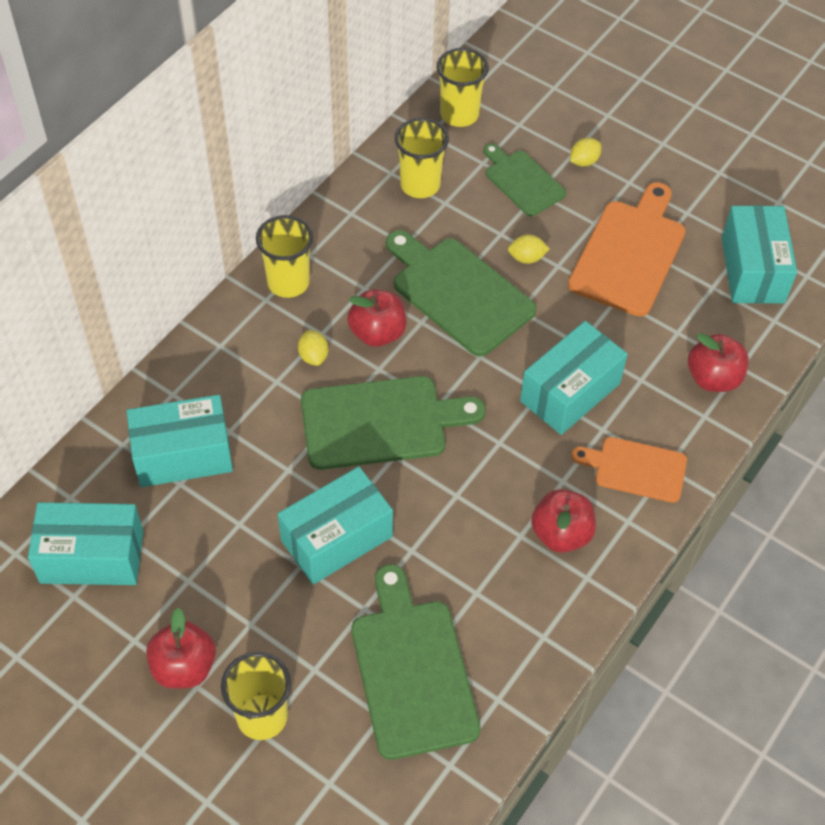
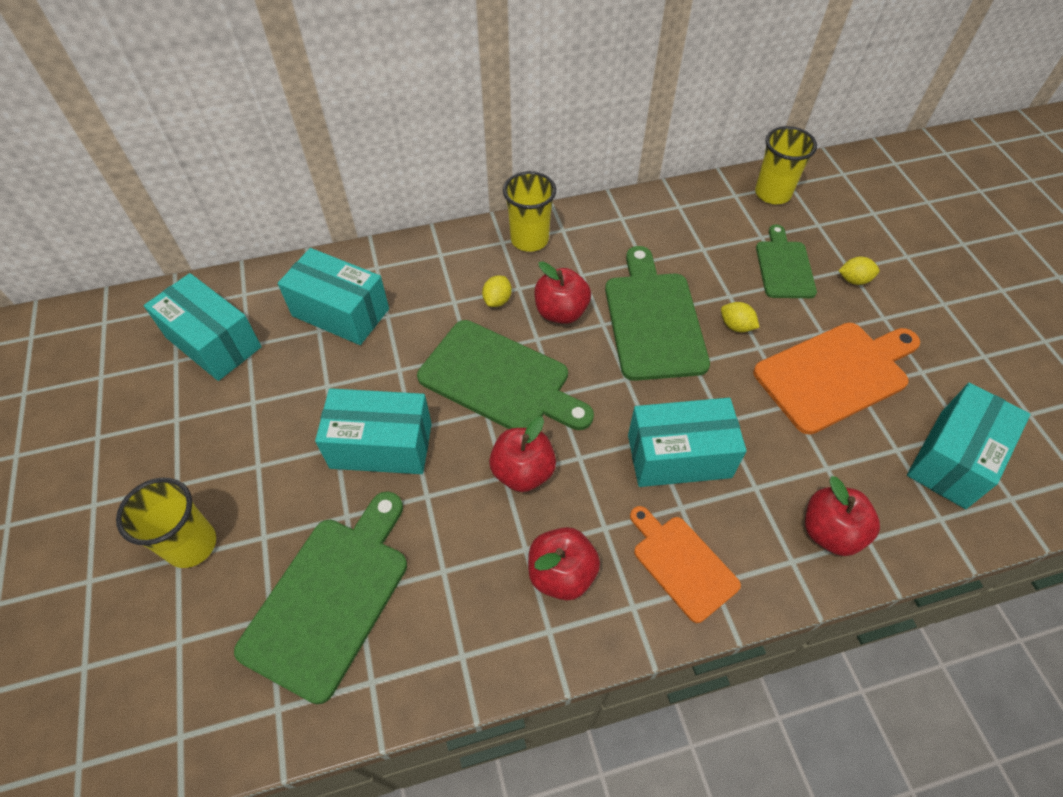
camera: 40 degrees right, 0 degrees up
red apple [146,608,216,688] -> red apple moved to [489,417,556,492]
yellow cup [395,118,449,198] -> none

